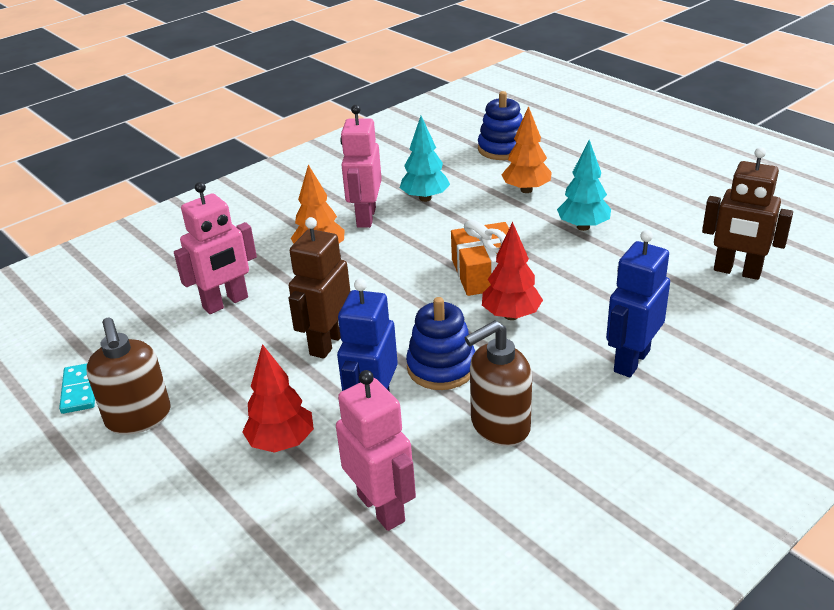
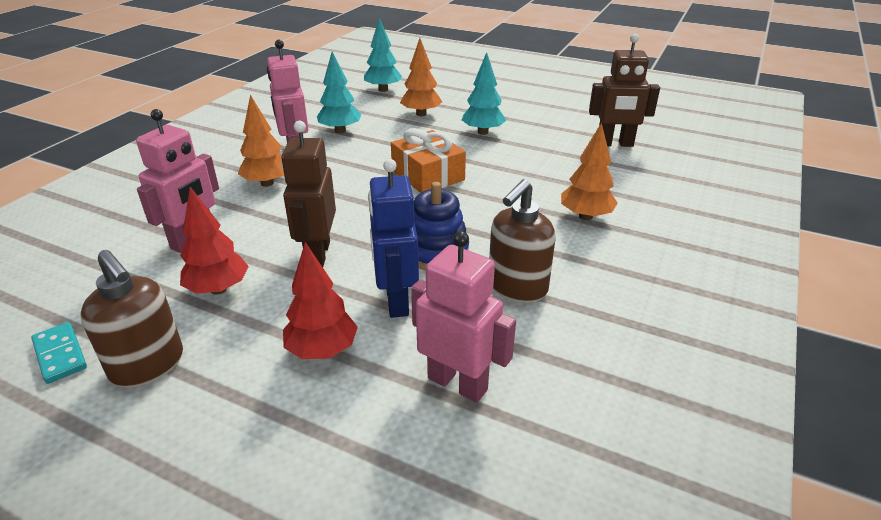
camera: 25 degrees left, 0 degrees up
blue stacking toy [478,91,523,160] -> turquoise tree [364,18,402,92]
red tree [482,222,543,320] -> red tree moved to [180,187,249,295]
blue robot [606,230,670,377] -> orange tree [561,123,618,220]

